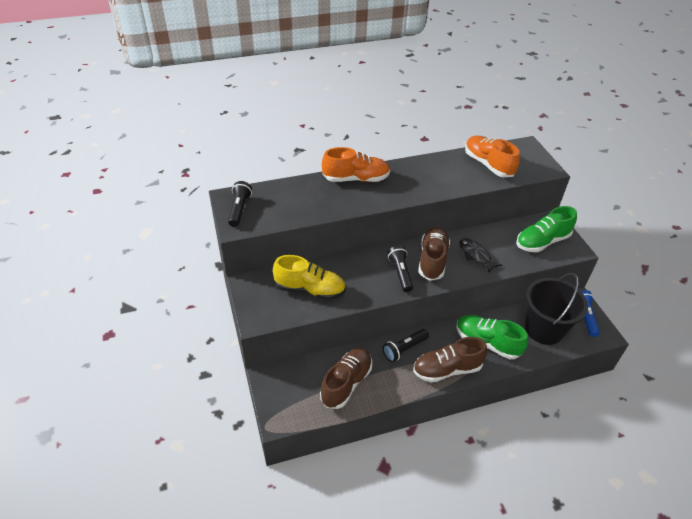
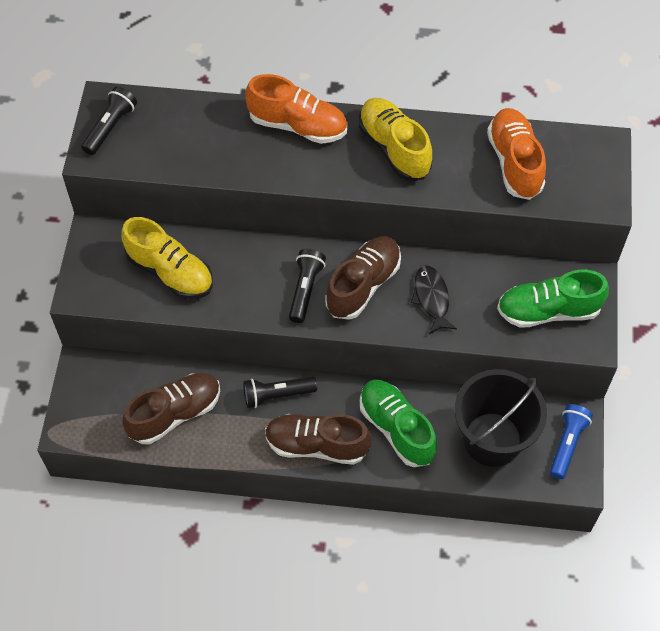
camera: 25 degrees right, 15 degrees up
none -> yellow shoe [359,98,432,181]

